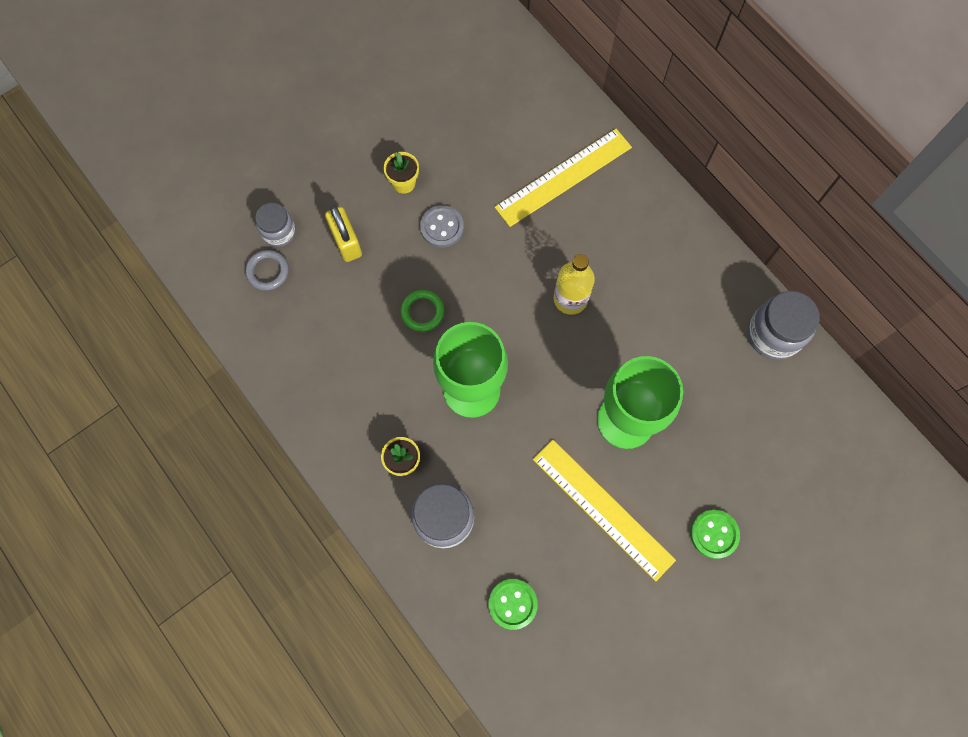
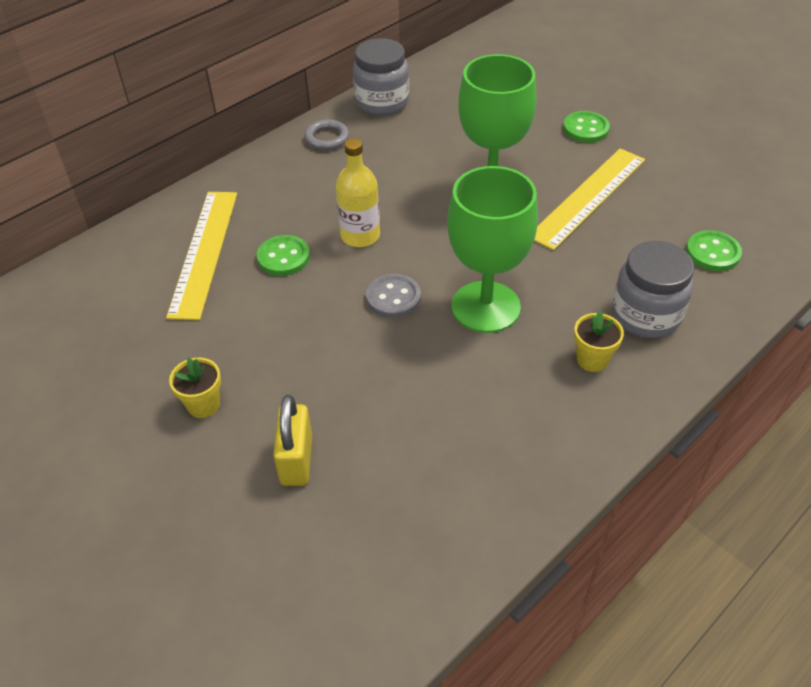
camera: 95 degrees left, 25 degrees down
grey ring [245,250,289,291] -> grey ring moved to [304,120,349,150]
grey jar [255,203,296,247] -> none
yellow padlock [325,205,362,262] -> yellow padlock turned 60 degrees counterclockwise [273,395,312,486]
green ring [401,290,445,332] -> none
grey button [420,205,464,248] -> grey button moved to [366,274,421,318]
yellow ruler [495,129,632,227] -> yellow ruler turned 45 degrees clockwise [166,192,237,320]
none -> green button [257,235,310,276]

